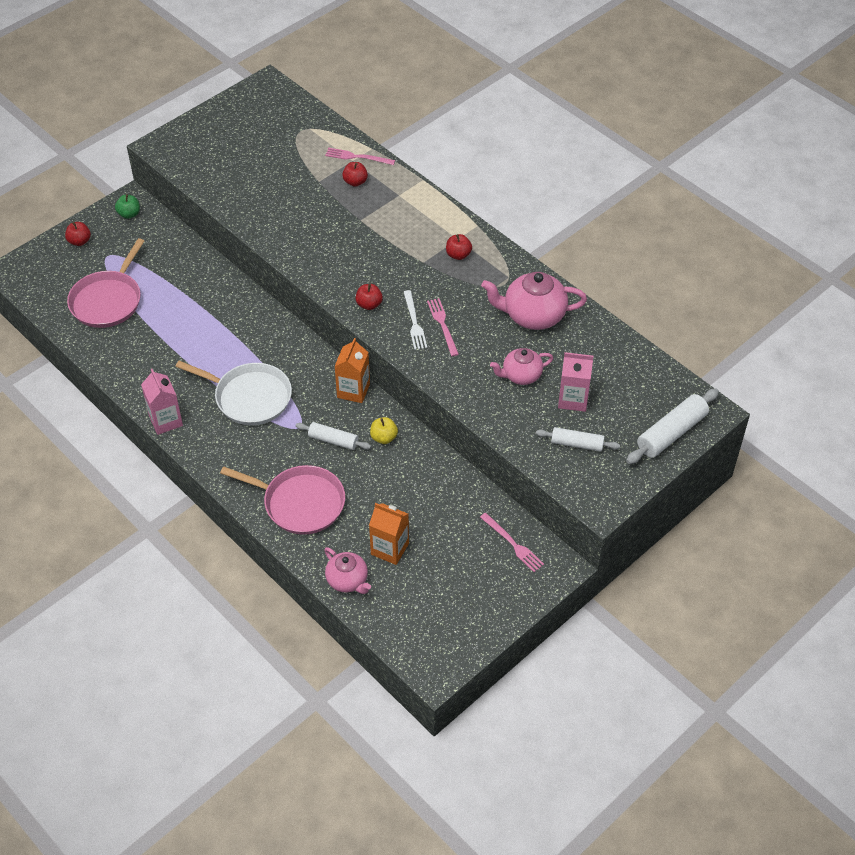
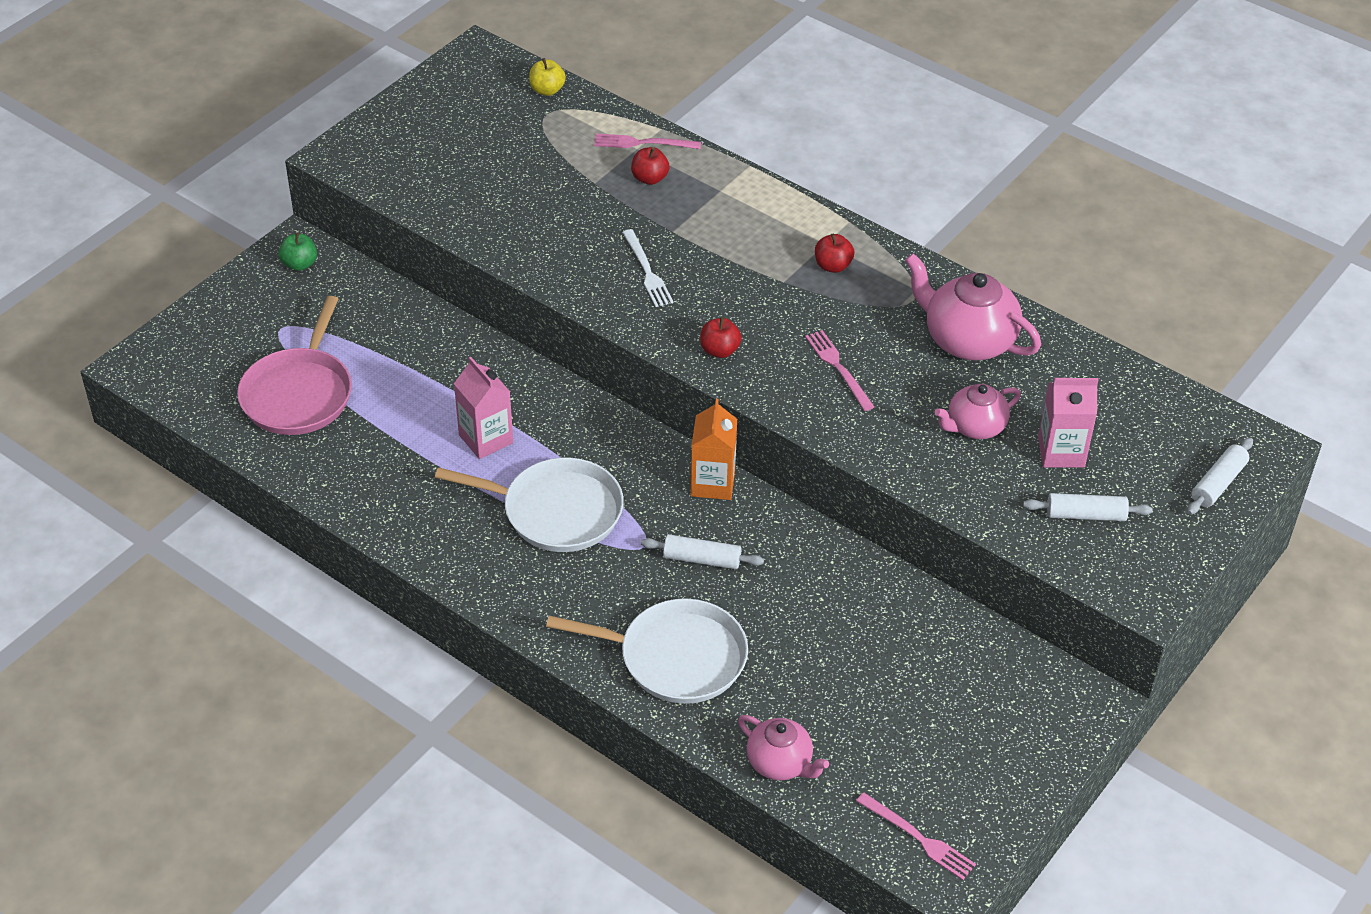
camera: 10 degrees left, 5 degrees down
red apple [65,222,91,246] -> none
pink carton [141,369,183,435] -> pink carton moved to [454,357,513,459]
pink pan [220,465,345,535] -> white pan [546,599,748,704]
orange carton [369,503,409,565] -> none
yellow apple [370,417,398,444] -> yellow apple moved to [529,58,566,96]
white fork [404,290,427,350] -> white fork moved to [622,229,674,307]
pink fork [480,513,544,572] -> pink fork moved to [856,792,976,880]
pink teapot [481,272,587,330] -> pink teapot turned 45 degrees clockwise [905,253,1041,361]
white rolling pin [626,389,719,464] -> white rolling pin [1187,438,1253,515], size x0.63

